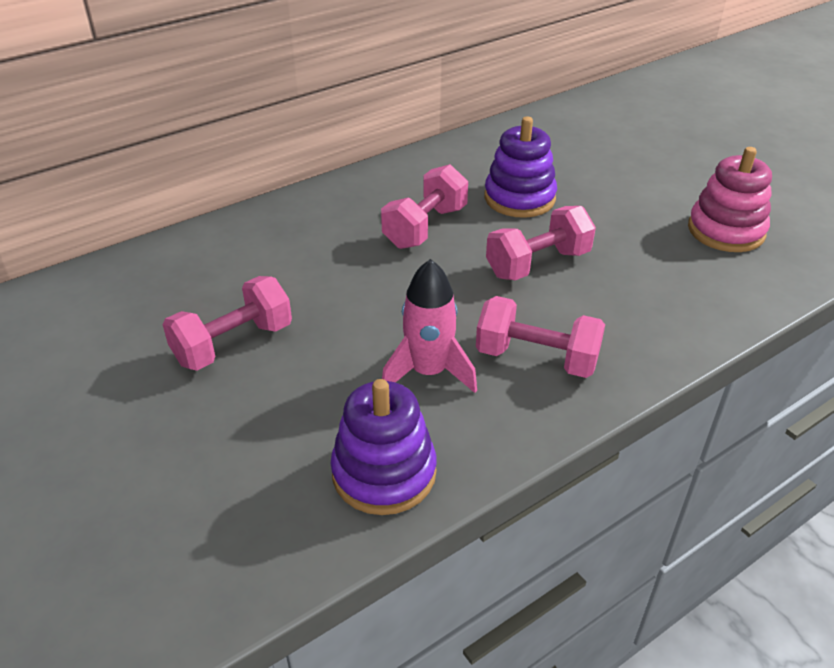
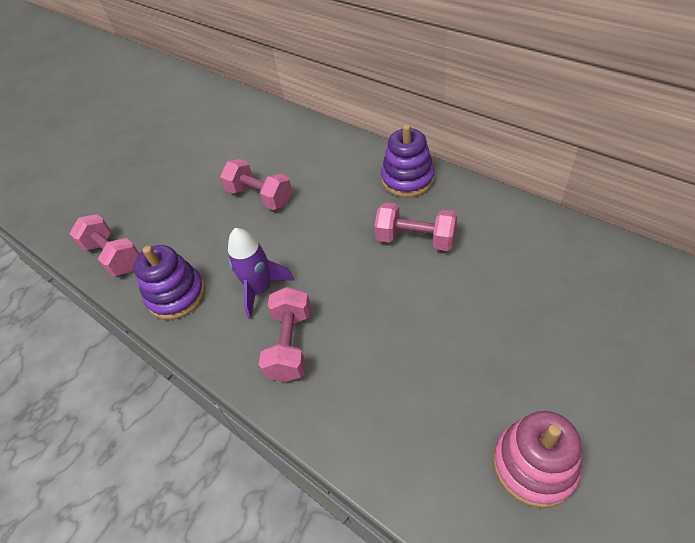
camera: 80 degrees right, 10 degrees up
pink rocket [382,259,477,393] -> purple rocket [228,228,295,319]
purple stacking toy [484,117,557,218] -> purple stacking toy moved to [381,124,435,198]
pink dumbbell [486,206,596,280] -> pink dumbbell moved to [69,214,140,277]

